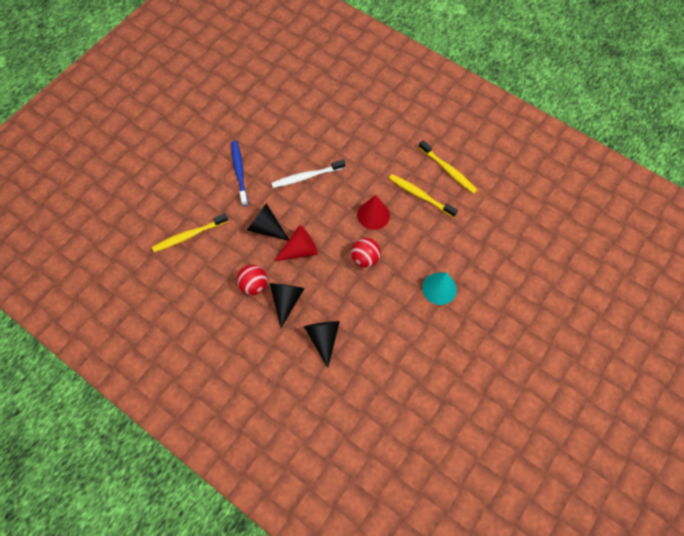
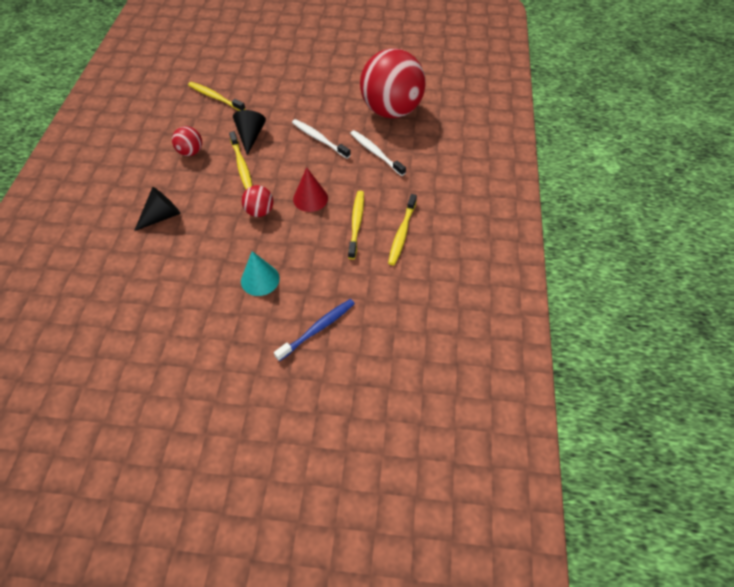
camera: 60 degrees right, 10 degrees down
blue toothbrush [231,141,248,206] -> blue toothbrush moved to [274,299,355,361]
black cone [270,283,305,328] -> none
red cone [274,225,318,261] -> yellow toothbrush [229,131,252,189]
none -> white toothbrush [350,130,406,176]
none -> red ball [360,48,425,118]

